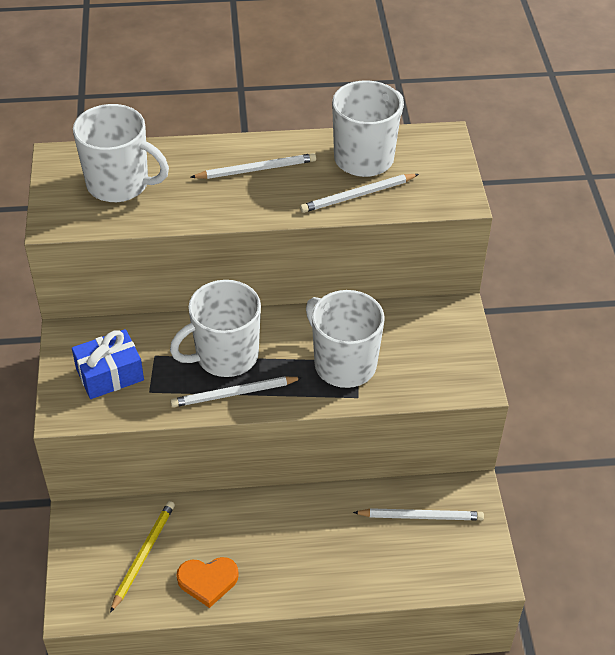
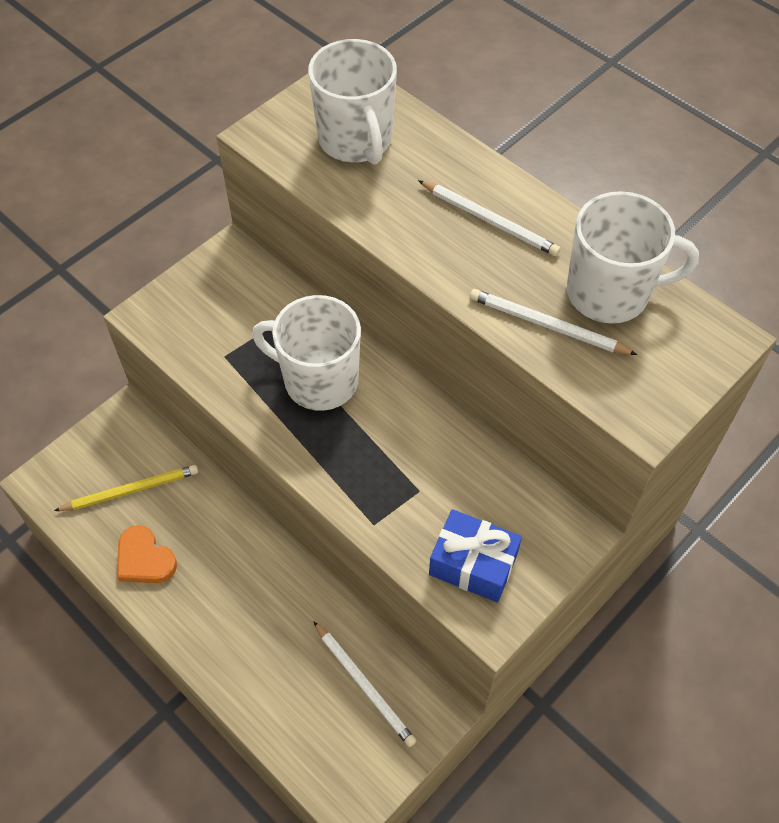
camera: 50 degrees right, 10 degrees up
blue gift [72,329,144,399] -> blue gift moved to [429,509,522,603]
white pencil [170,376,303,407] -> none
white mug [306,290,385,388] -> none

